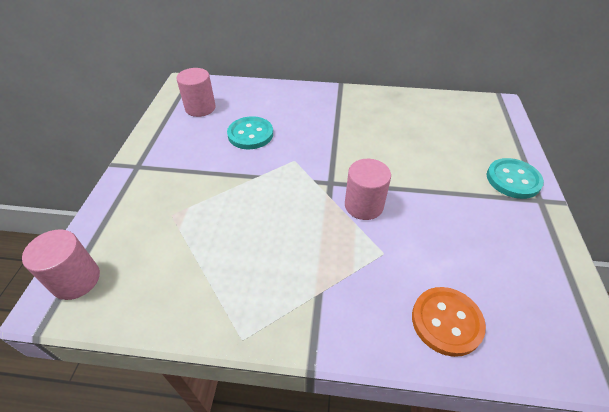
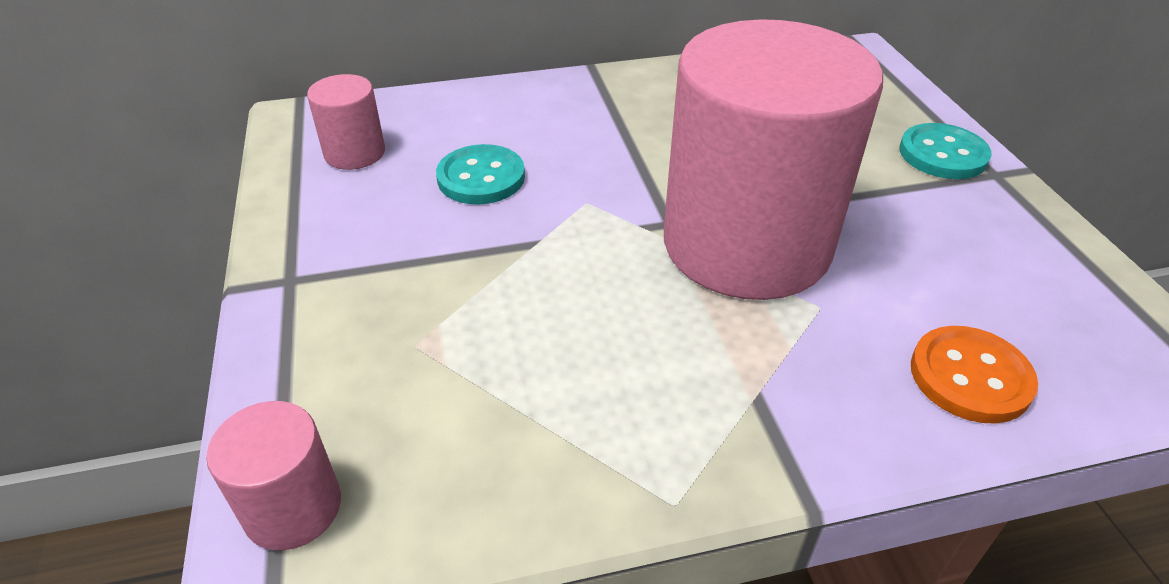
camera: 20 degrees left, 5 degrees down
pink cylinder [345,159,391,220] -> pink cylinder [664,19,883,300], size x2.41

